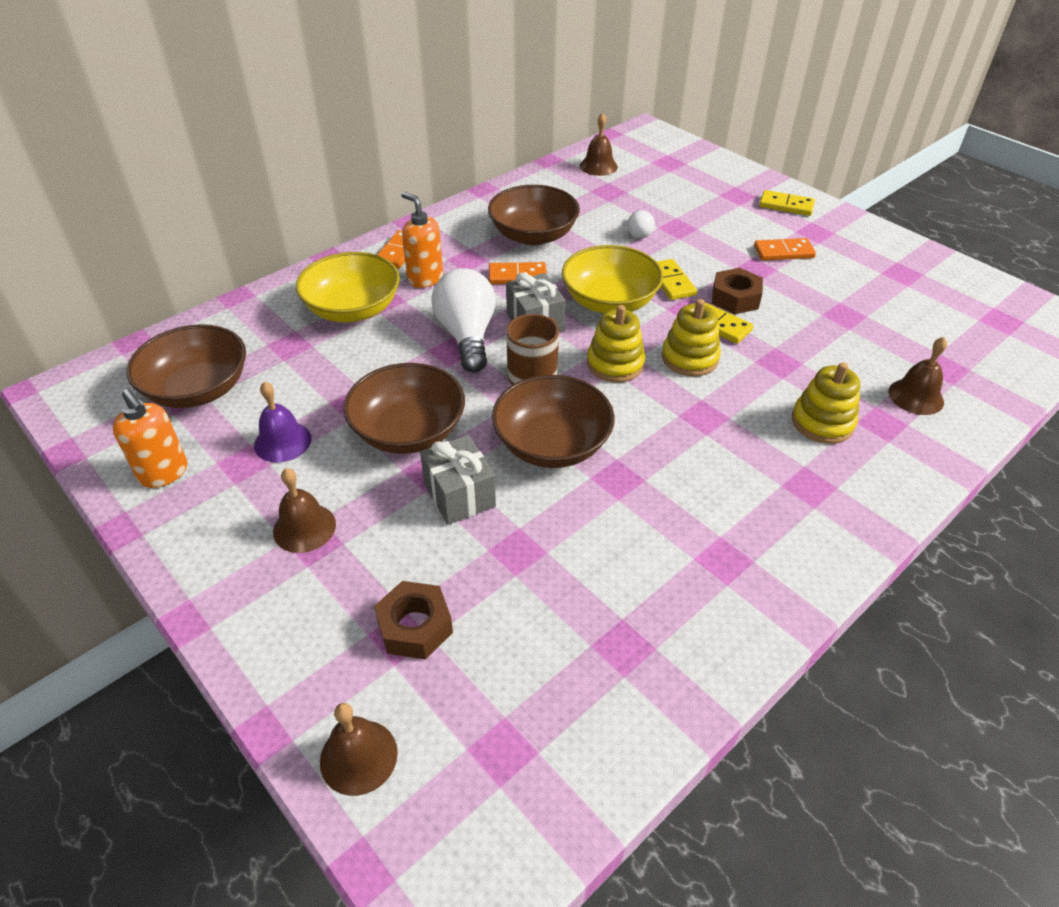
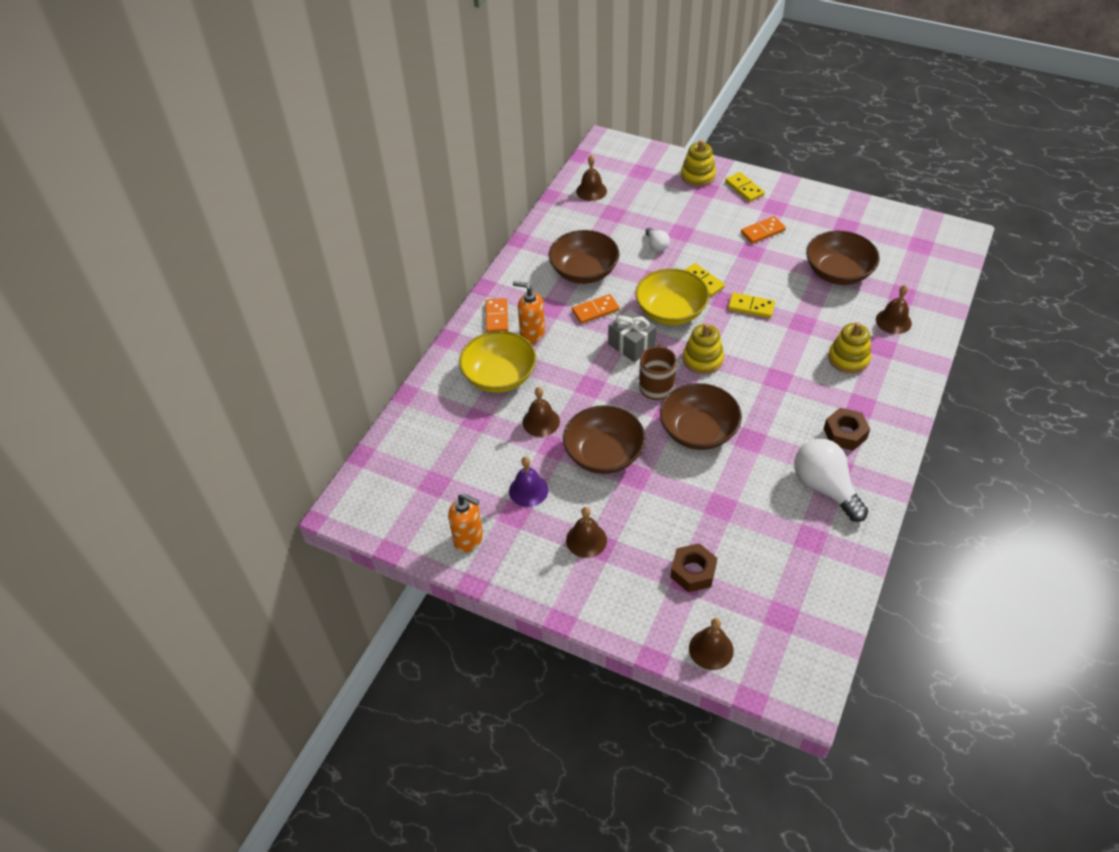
camera: 20 degrees left, 5 degrees up
brown bowl [127,324,246,408] -> brown bowl moved to [806,231,880,285]
grey gift [420,435,496,525] -> none
white light bulb [432,268,496,372] -> white light bulb moved to [794,439,868,522]
yellow stacking toy [662,299,721,376] -> yellow stacking toy moved to [681,140,716,187]
brown nut [712,268,763,314] -> brown nut moved to [824,408,870,451]
yellow domino [759,190,815,216] -> yellow domino turned 60 degrees clockwise [725,172,765,202]
none -> brown bell [522,387,560,437]

